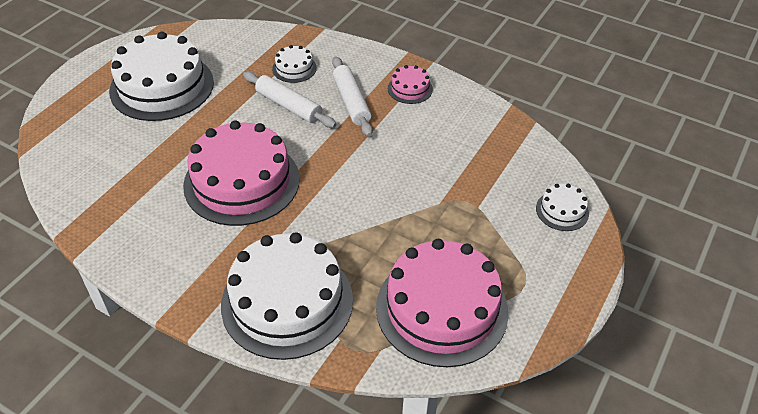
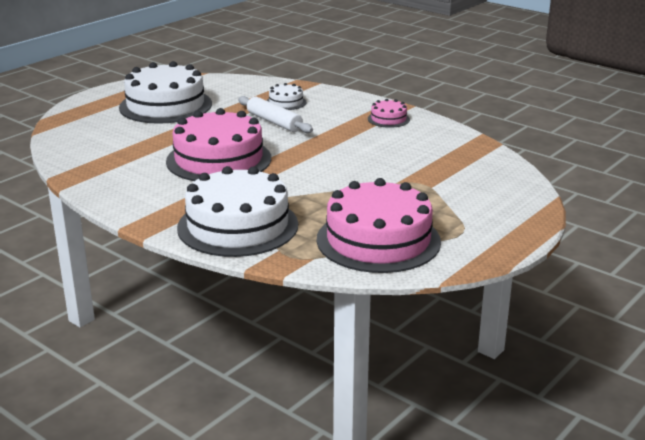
camera: 10 degrees right, 20 degrees down
white rolling pin [332,56,373,137] -> none
white cake [536,184,589,231] -> none

